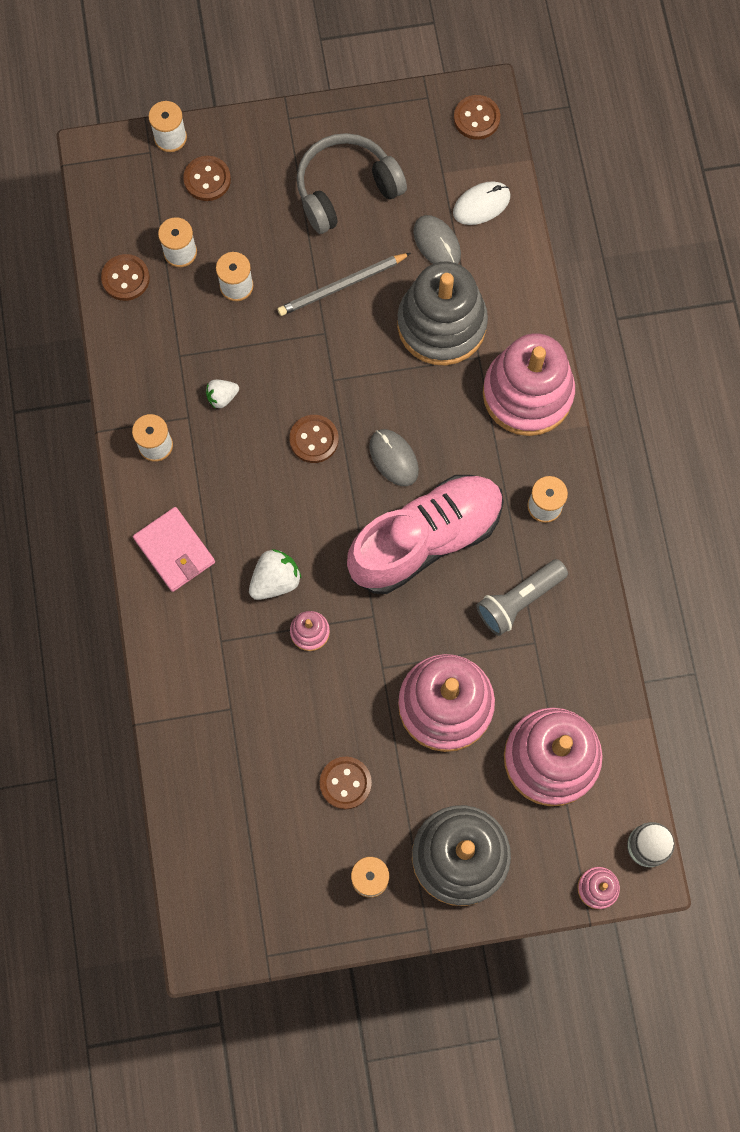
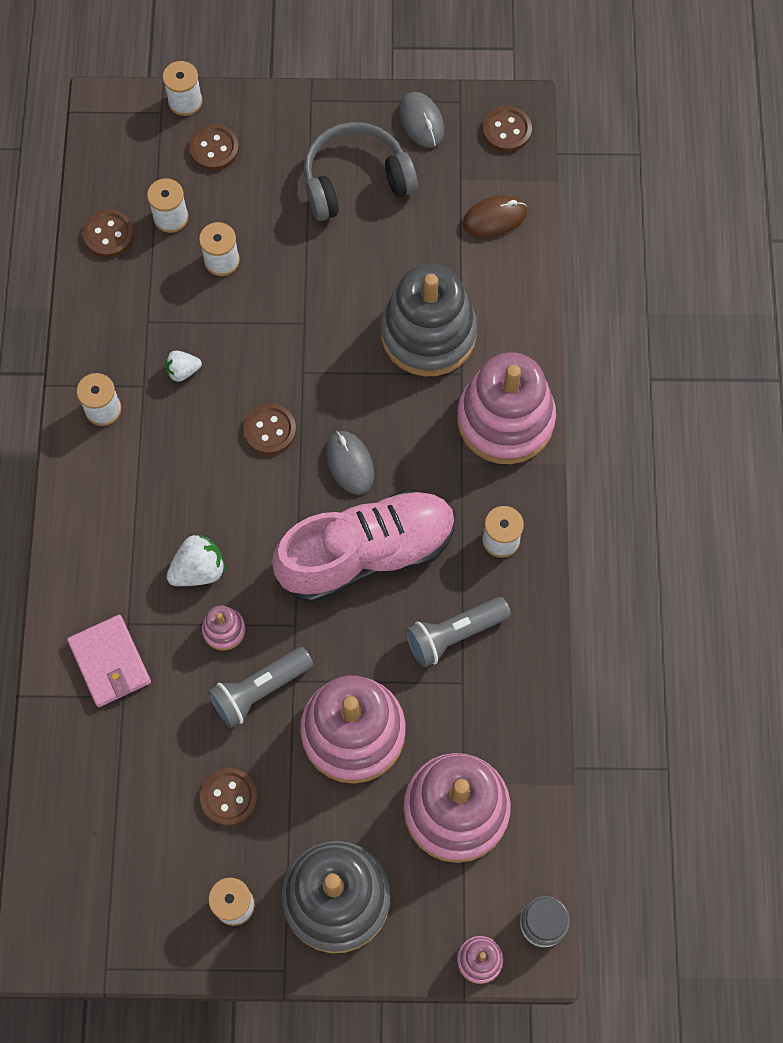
camera: 10 degrees right, 5 degrees down
pink wallet [133,507,215,592] -> pink wallet moved to [67,615,151,707]
grey pencil [278,253,411,316] -> none
grey mouse [413,215,461,264] -> grey mouse moved to [399,92,444,148]
white mouse [453,181,510,225] -> brown mouse [463,195,527,237]
none -> grey flashlight [208,647,313,728]

